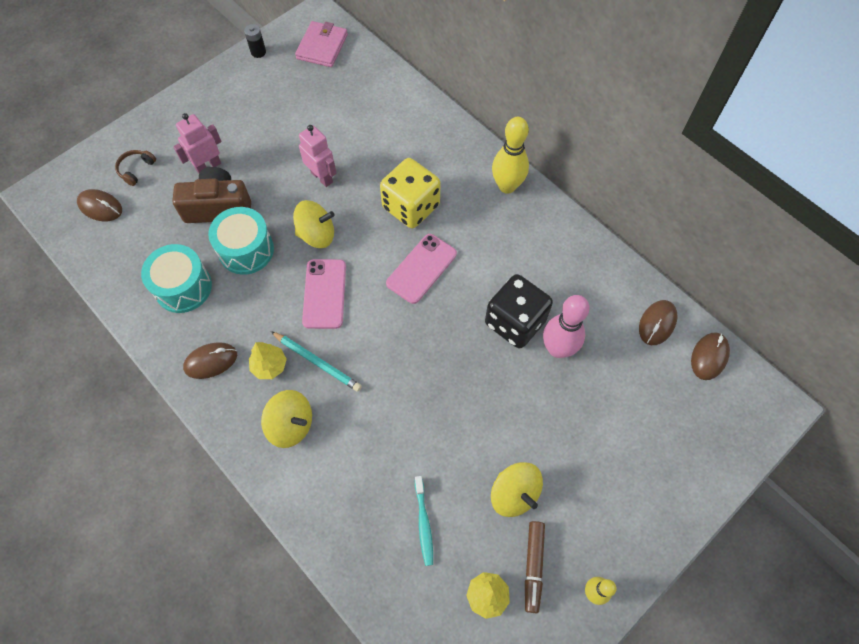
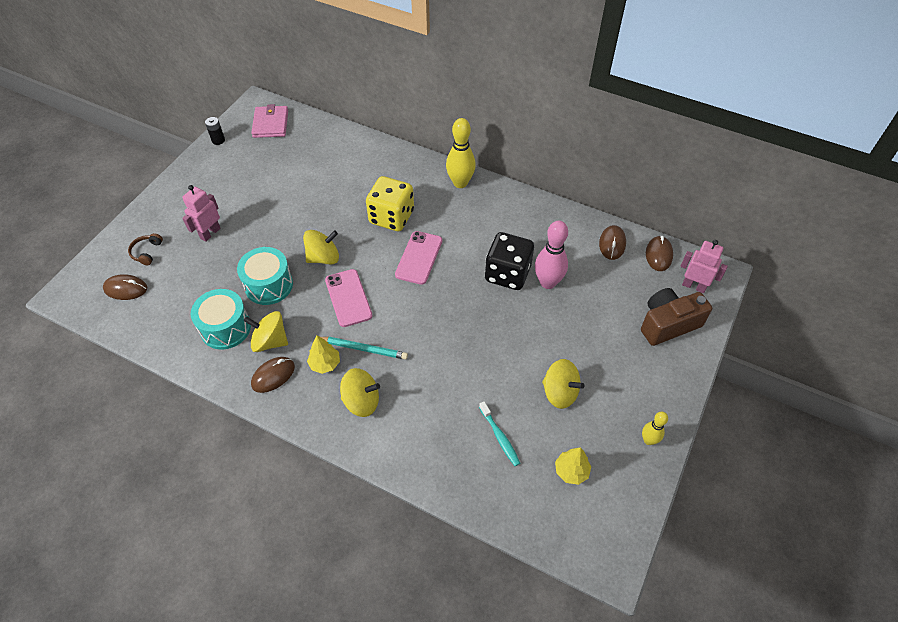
camera: 20 degrees left, 10 degrees down
brown camera [172,167,251,223] -> brown camera moved to [641,288,712,346]
pink robot [299,125,336,187] -> pink robot moved to [680,240,728,293]
brown marker [525,521,545,613] -> none
none -> yellow spinning top [244,311,288,352]

